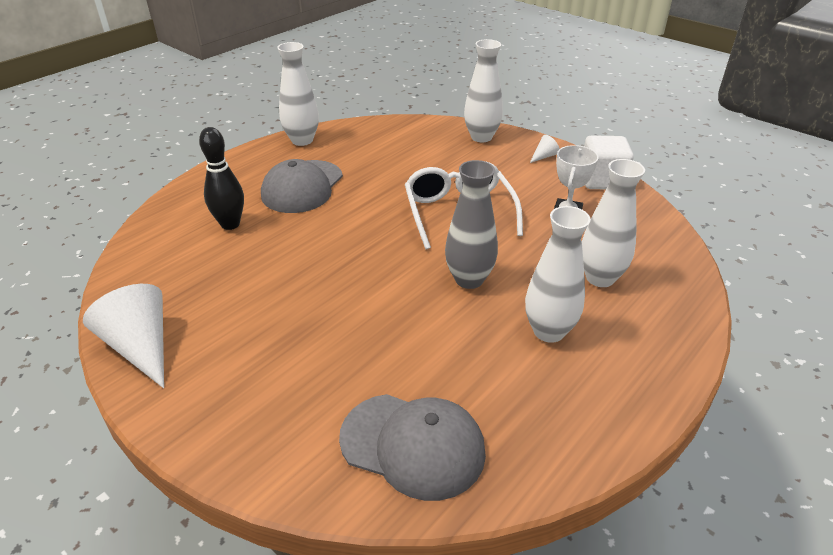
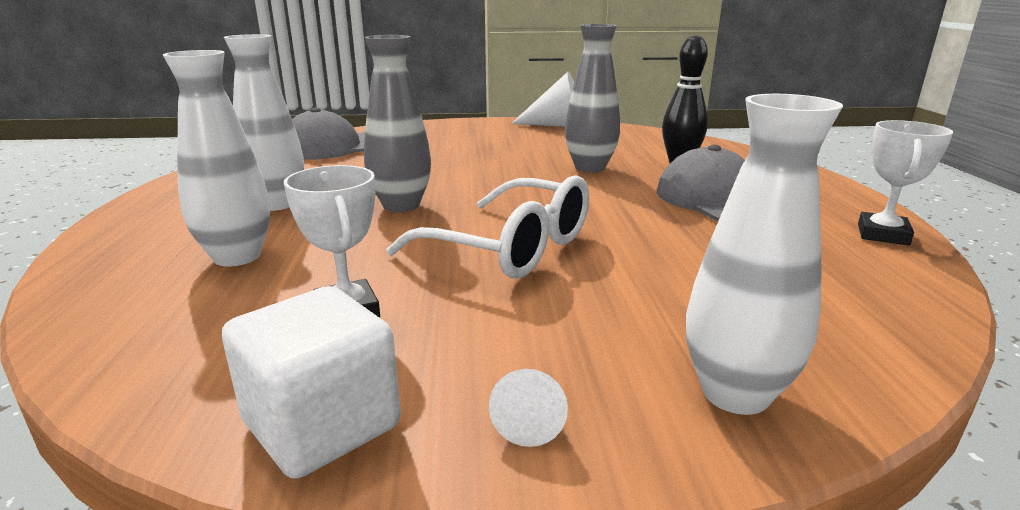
camera: 135 degrees right, 15 degrees down
white vase [277,42,319,146] -> white trophy [858,120,953,245]
none -> grey vase [565,24,620,172]

